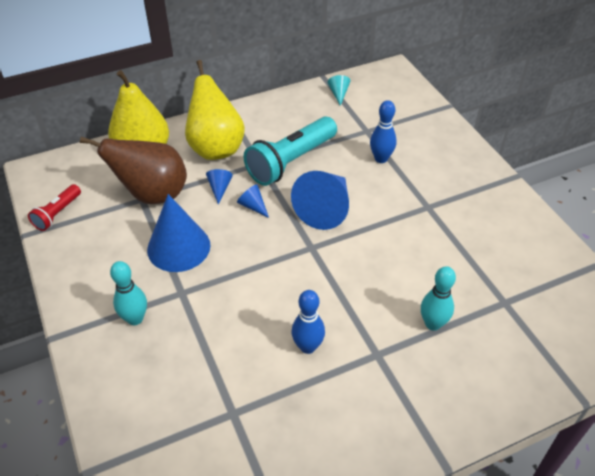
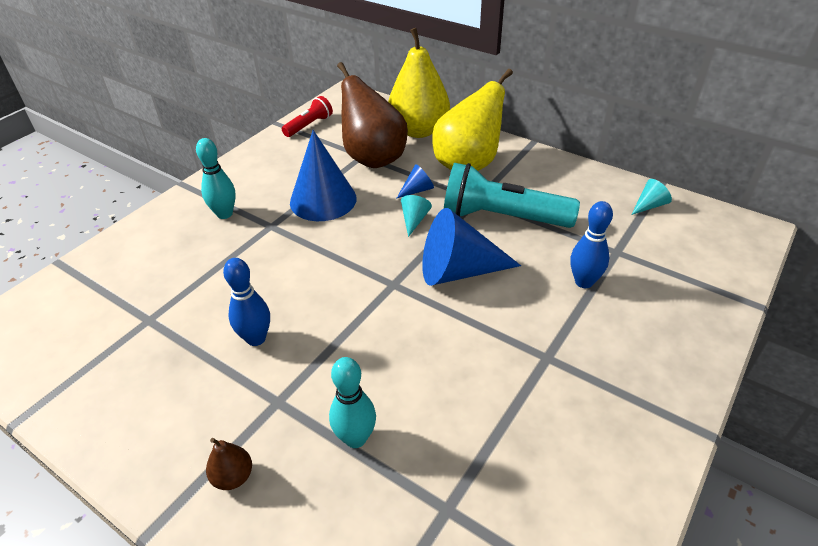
camera: 60 degrees right, 5 degrees down
red flashlight [28,184,81,231] -> red flashlight turned 135 degrees clockwise [282,96,333,137]
blue cone [237,184,269,218] -> turquoise cone [401,195,432,237]
none -> brown pear [206,438,252,490]

